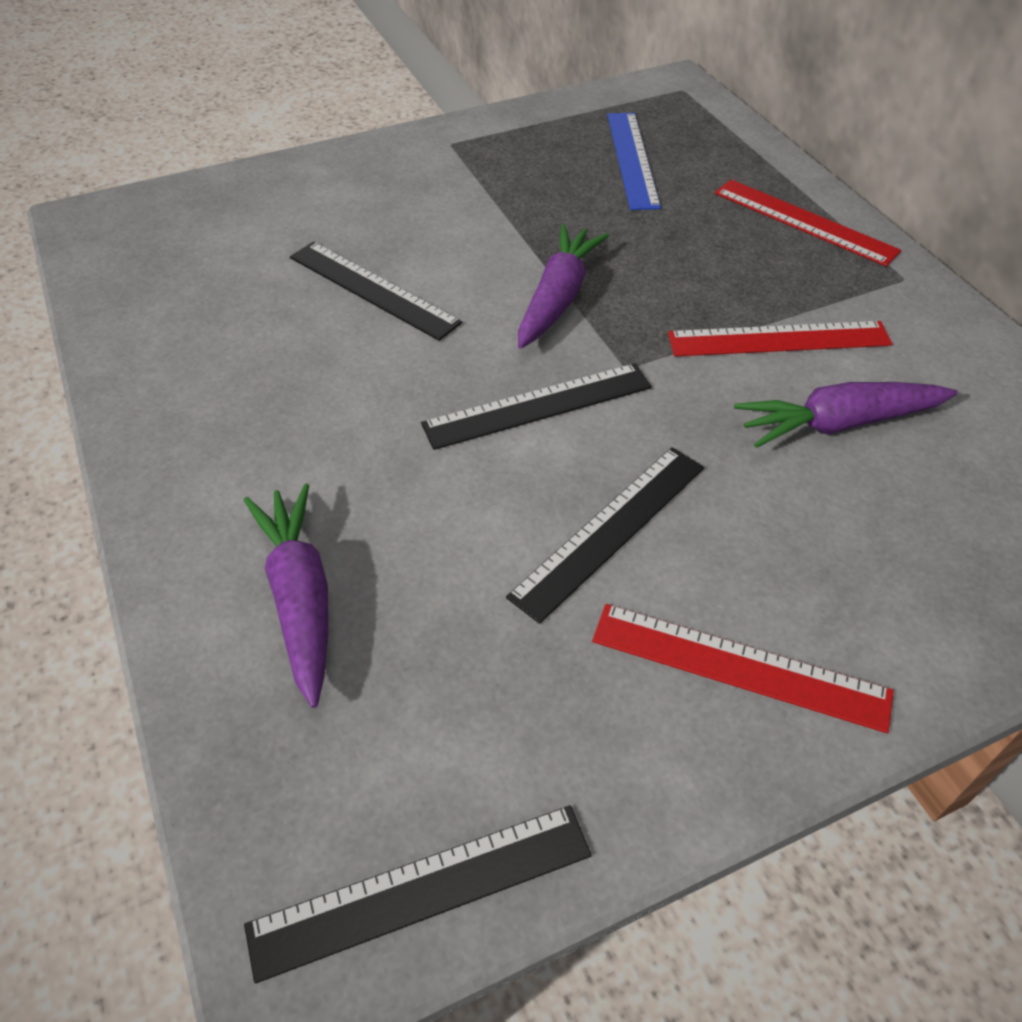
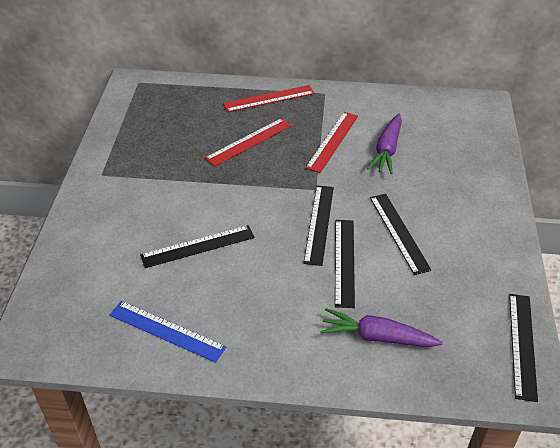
camera: 60 degrees left, 5 degrees down
purple carrot [518,224,609,349] -> none
red ruler [592,604,894,733] -> red ruler moved to [205,118,292,167]
blue ruler [607,113,661,210] -> blue ruler moved to [110,301,226,363]
none -> black ruler [335,220,355,308]

